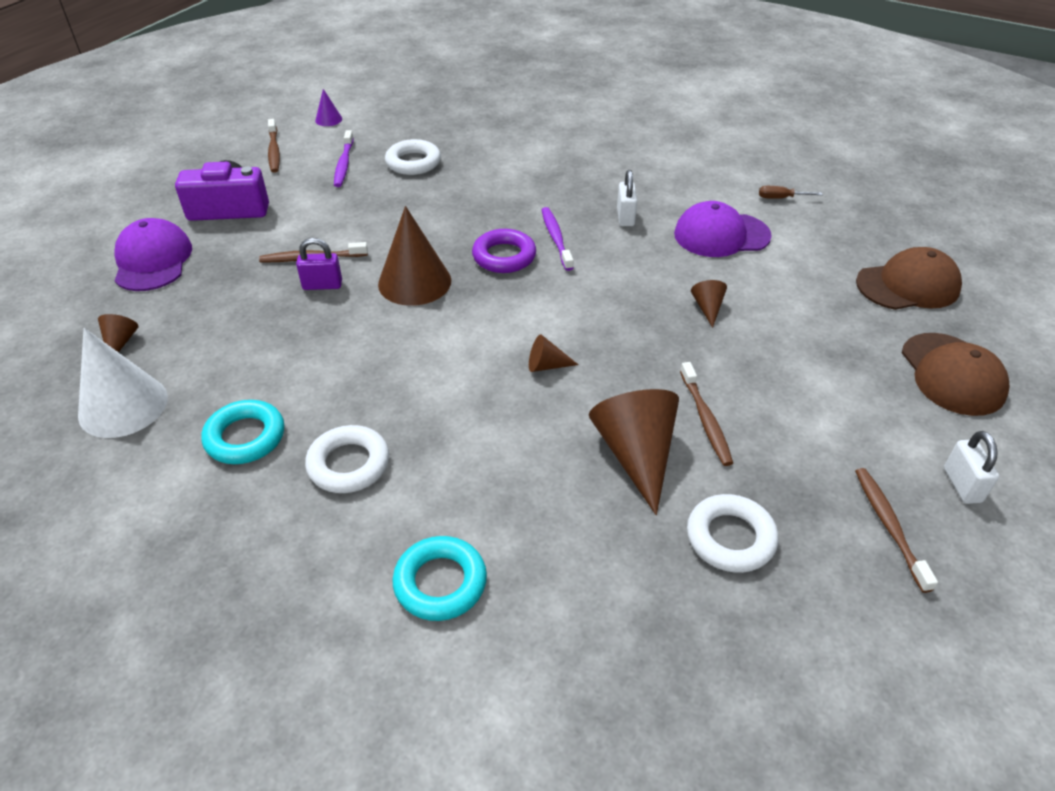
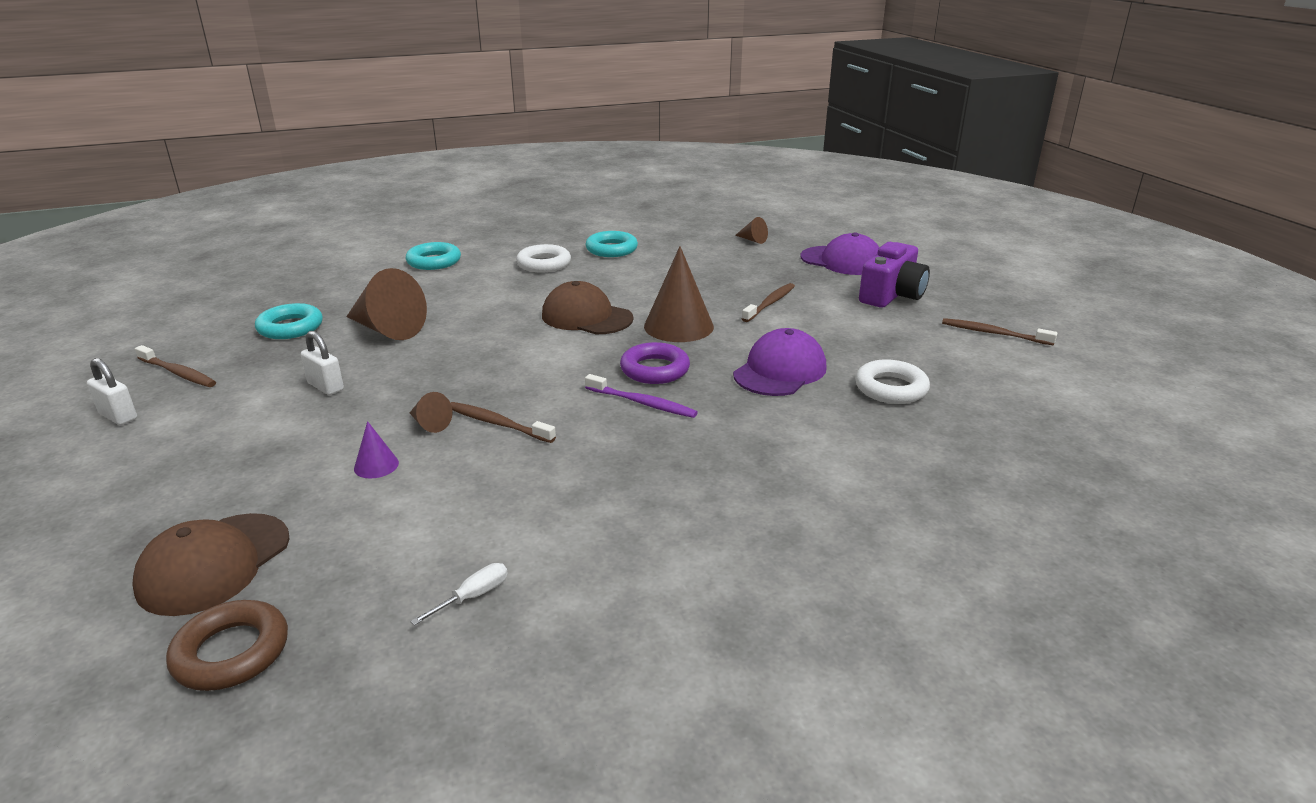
camera: 130 degrees right, 15 degrees down
white cone [78,328,168,438] -> none
purple padlock [296,238,342,290] -> none
purple cone [315,89,342,126] -> purple cone moved to [354,421,399,479]
purple toothbrush [334,130,354,187] -> none
brown cone [529,334,579,372] -> none
white padlock [617,170,637,226] -> white padlock moved to [301,331,344,395]
purple cap [674,201,772,257] -> purple cap moved to [733,328,827,396]
brown toothbrush [680,362,733,466] -> brown toothbrush moved to [451,402,556,443]
white ring [687,494,778,573] -> turquoise ring [255,303,323,339]
brown screwdriver [759,186,823,199] -> white screwdriver [410,563,508,626]
brown cap [902,333,1009,416] -> brown cap moved to [542,281,634,335]
none -> brown ring [166,600,288,691]

